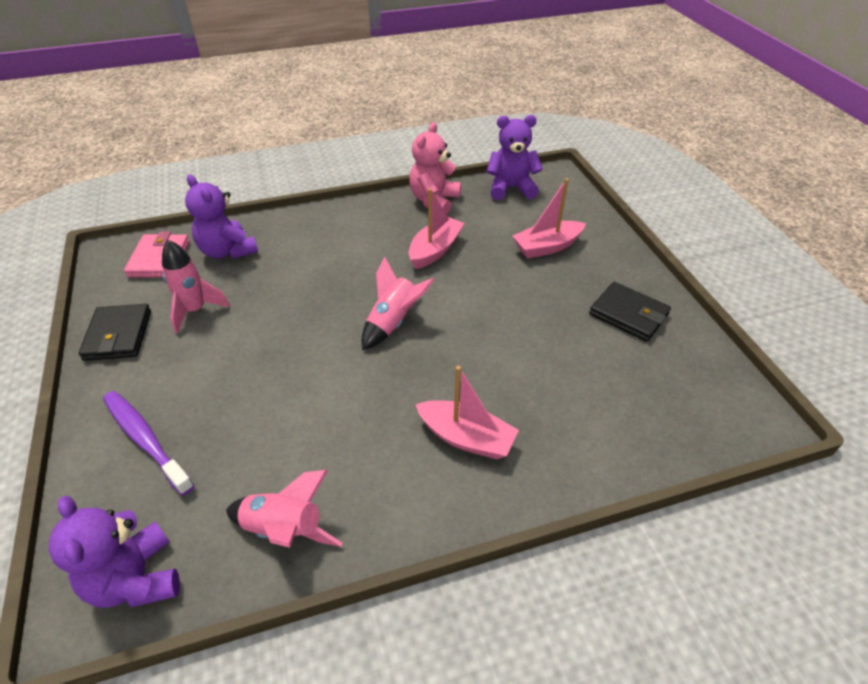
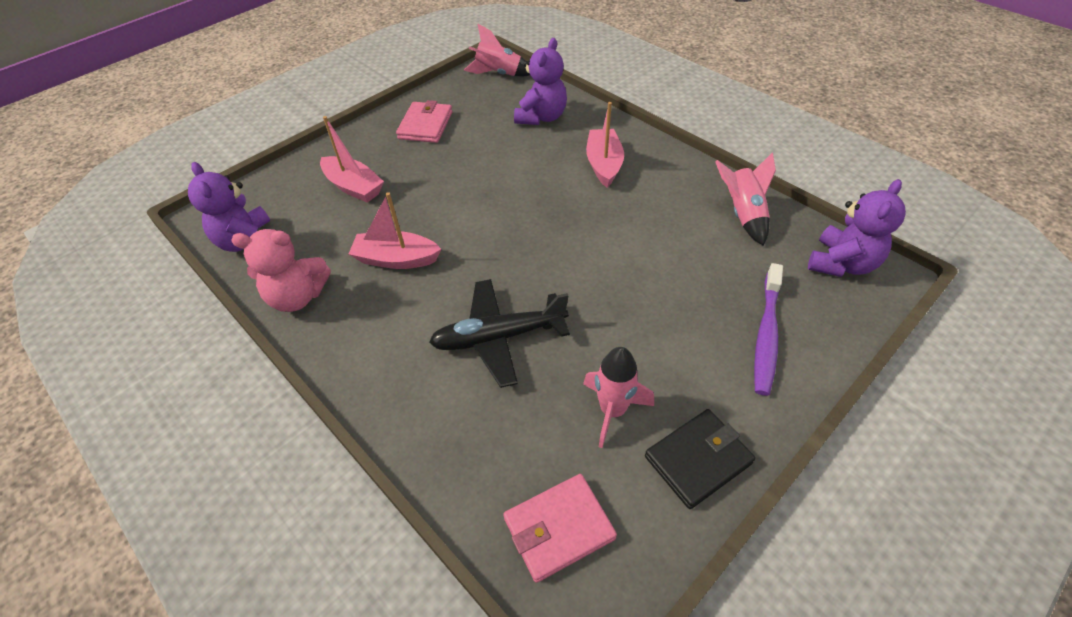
camera: 115 degrees left, 5 degrees up
purple teddy bear [185,174,258,259] -> purple teddy bear moved to [514,38,567,125]
pink rocket [362,257,434,350] -> pink rocket moved to [464,24,530,76]
black wallet [589,282,671,342] -> pink wallet [396,100,452,143]
none -> black plane [429,279,570,388]

